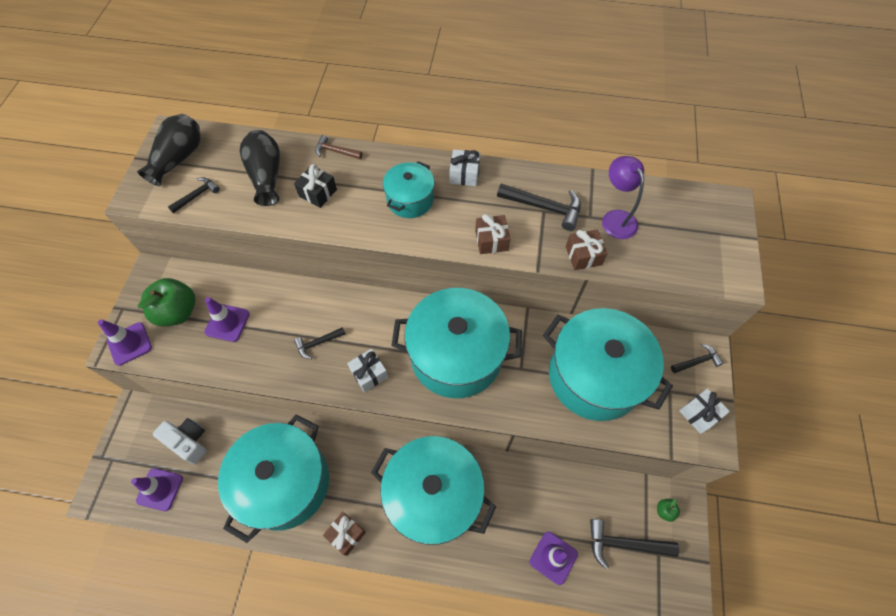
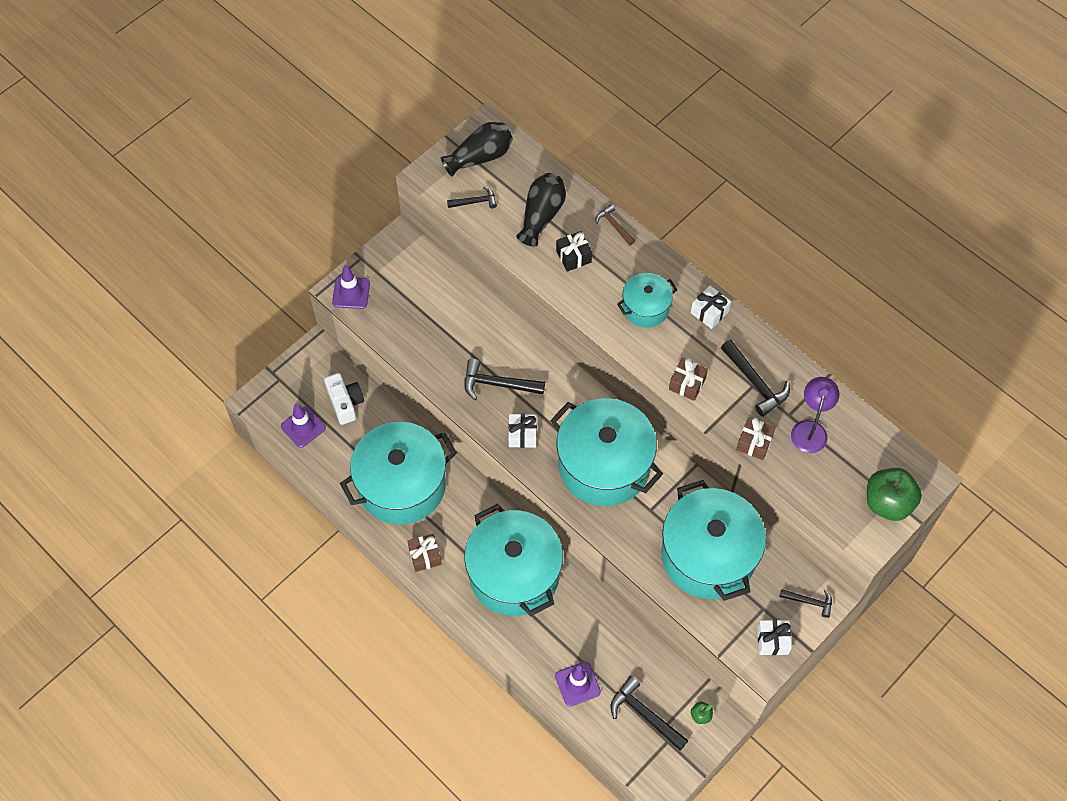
camera: 35 degrees right, 0 degrees up
green apple [138,278,195,326] -> green apple moved to [867,468,922,521]
purple traffic cone [204,297,250,342] -> none
black hammer [294,327,346,359] -> black hammer [464,359,545,400], size x1.66

